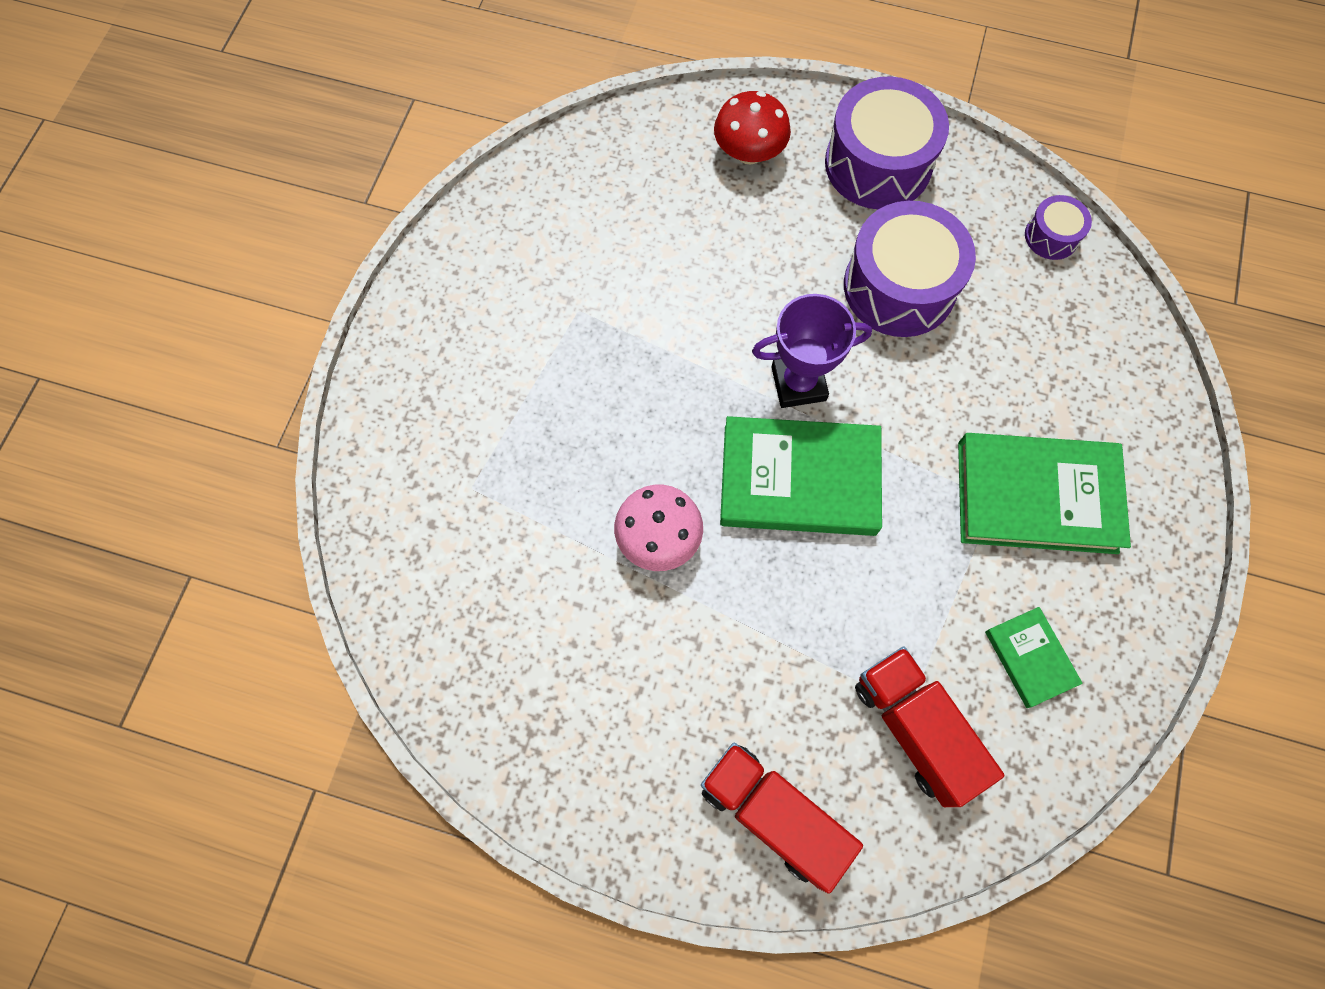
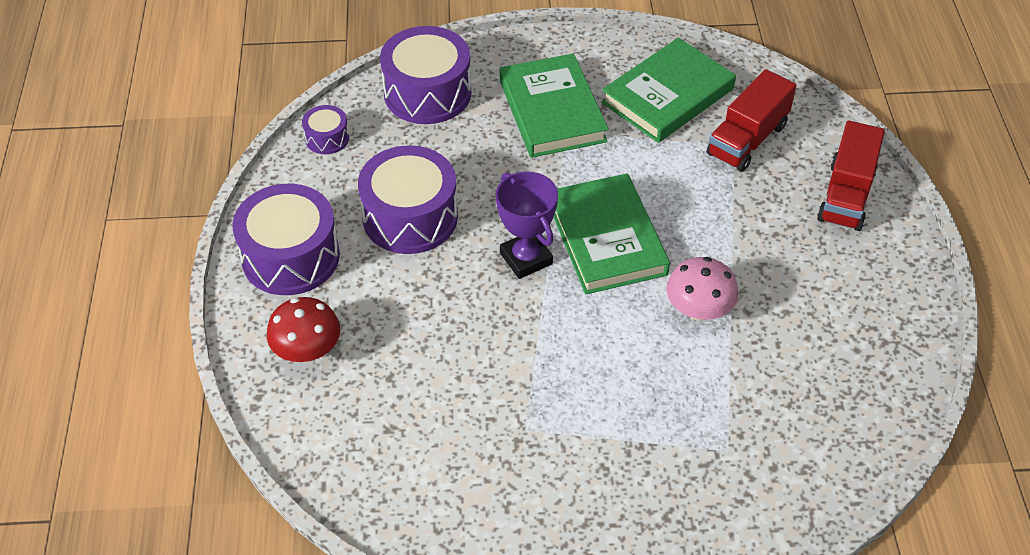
camera: 110 degrees left, 20 degrees down
green book [985,607,1083,708] -> green book [601,38,736,143], size x1.97
none -> purple drum [380,26,471,124]

